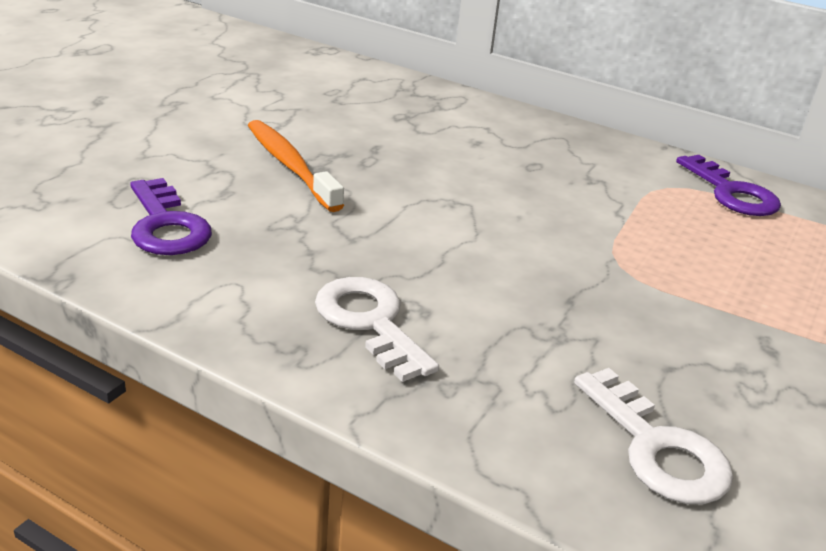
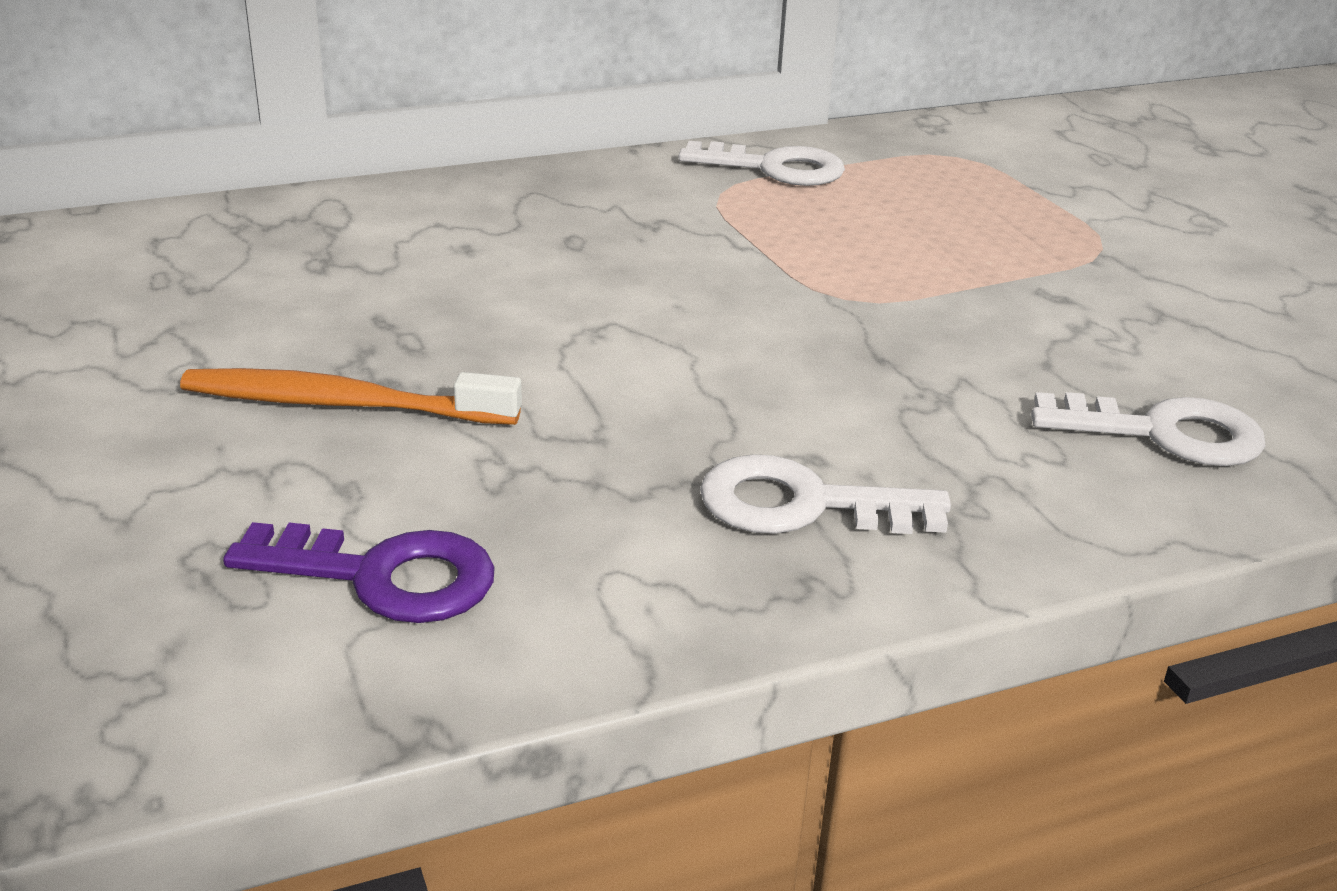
camera: 50 degrees left, 0 degrees up
purple key [676,155,781,216] -> white key [679,141,845,186]

